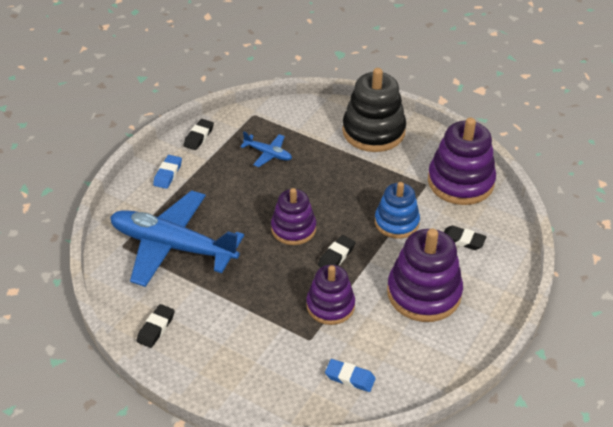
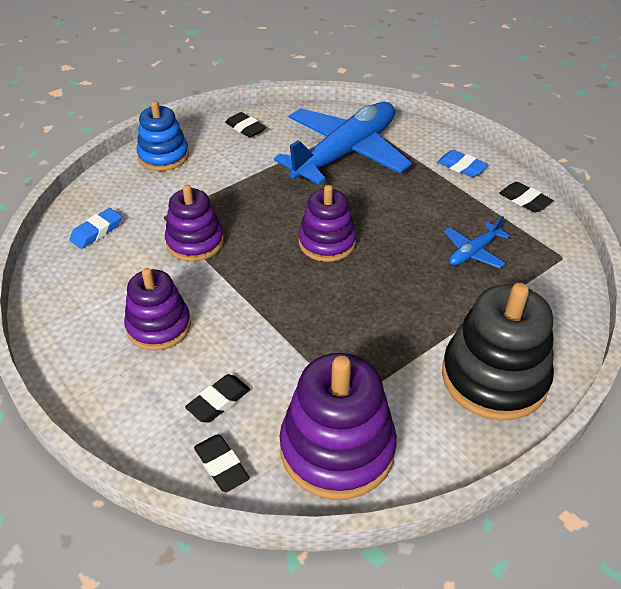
camera: 110 degrees right, 0 degrees up
black eraser [318,235,355,267] -> black eraser moved to [194,435,250,492]
blue stacking toy [375,182,420,239] -> blue stacking toy moved to [137,101,189,171]
purple stacking toy [387,229,463,322] -> purple stacking toy [124,268,191,351], size x0.65

